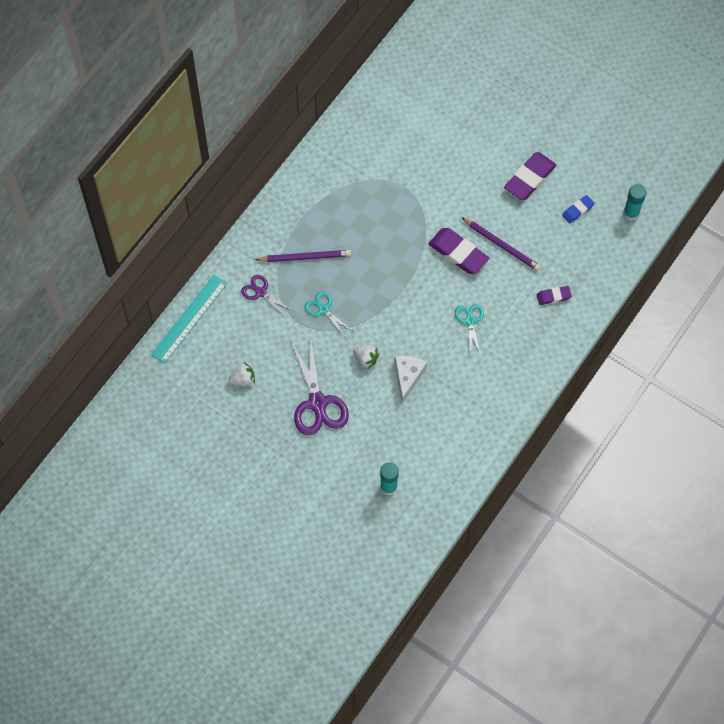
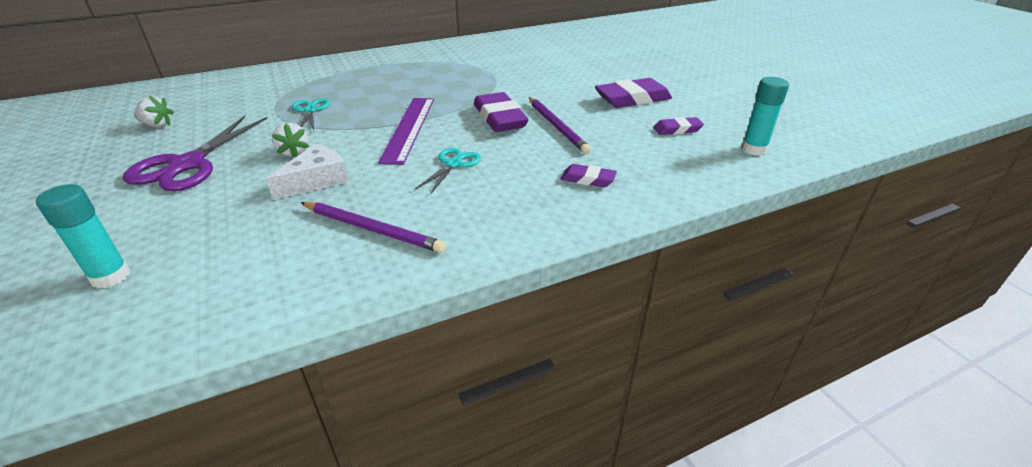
camera: 30 degrees right, 30 degrees down
turquoise ruler [151,275,227,364] -> none
purple scissors [241,275,292,318] -> none
purple pencil [255,250,351,262] -> purple pencil moved to [300,202,446,253]
blue eraser [562,195,595,223] -> purple eraser [653,117,704,135]
none -> purple ruler [378,98,434,165]

